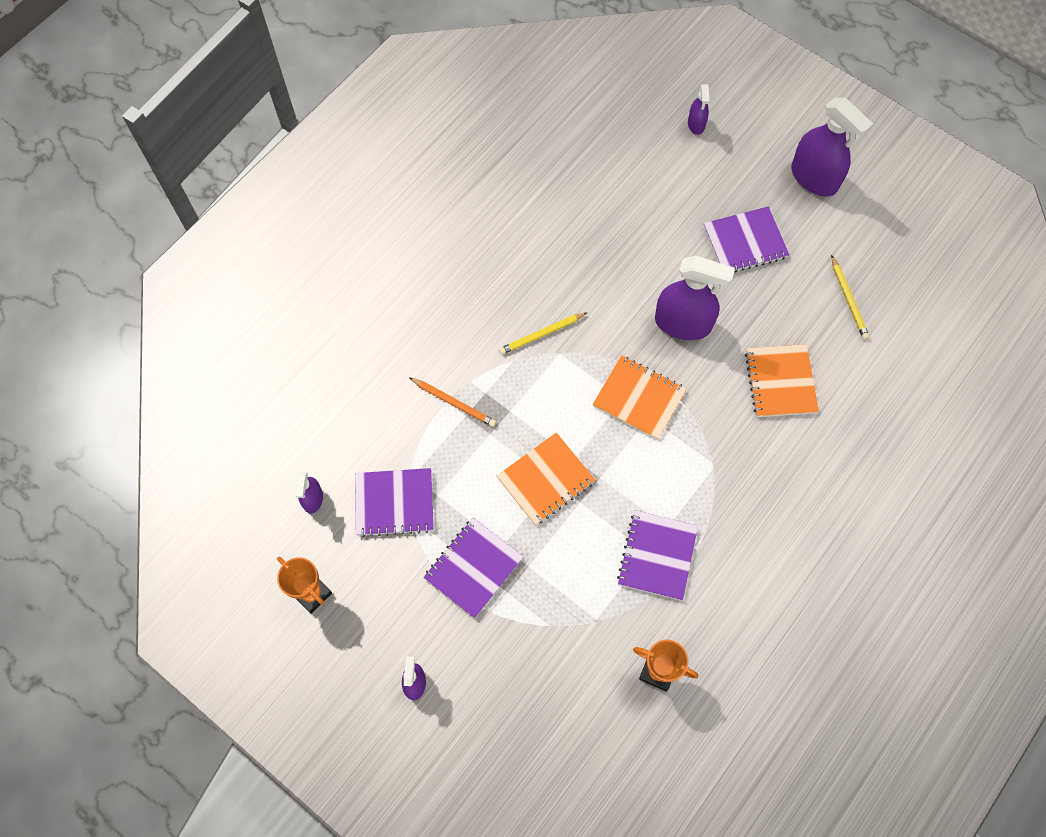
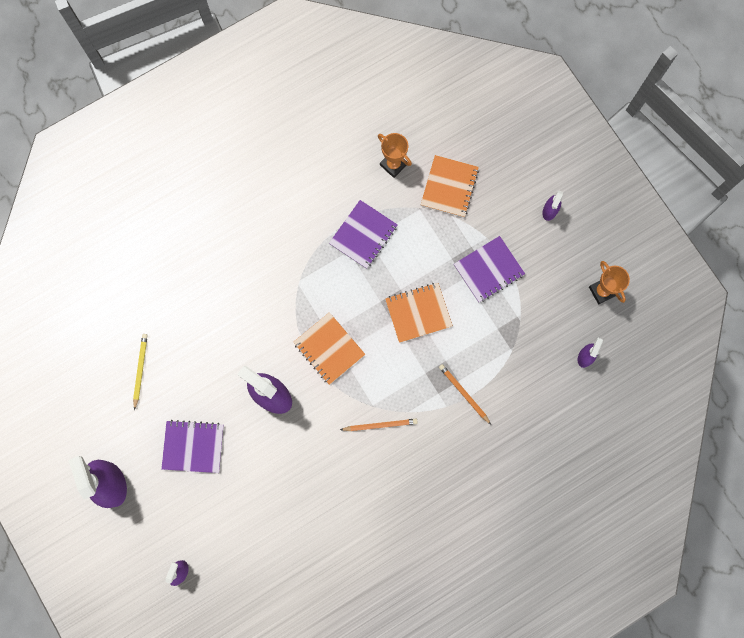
camera: 160 degrees left, 10 degrees up
purple notebook [355,468,434,537] -> none
yellow pencil [499,312,588,355] -> orange pencil [340,419,418,431]
orange notebook [745,344,819,417] -> orange notebook moved to [421,155,479,218]

